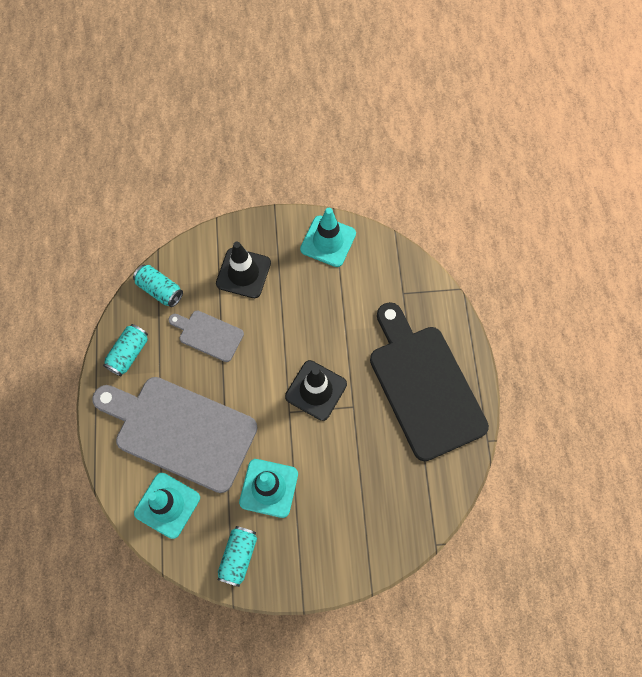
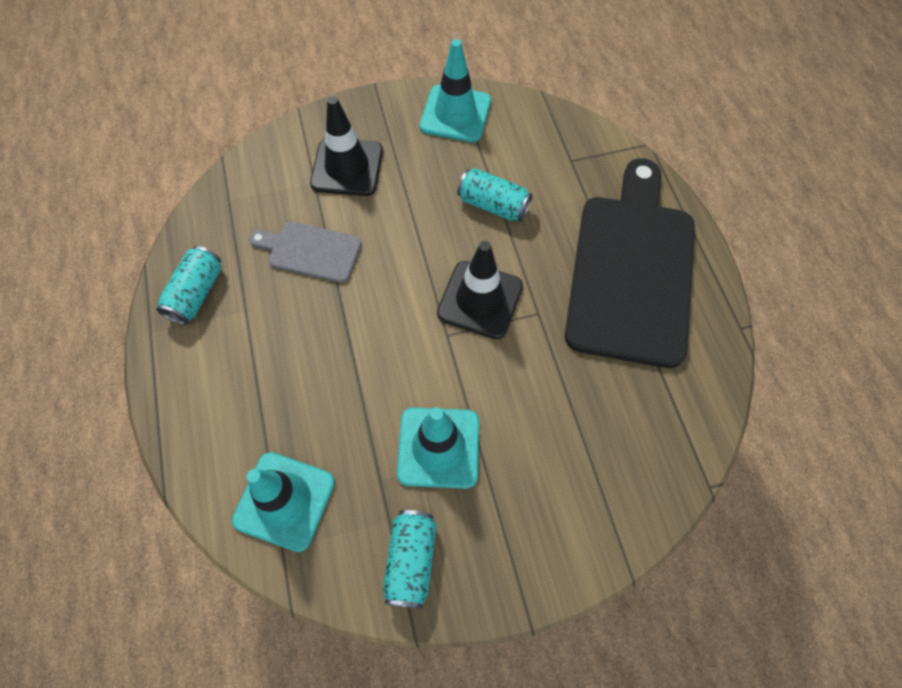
camera: 10 degrees left, 5 degrees down
grey cutting board [92,377,258,493] -> none
turquoise can [133,265,183,307] -> turquoise can moved to [457,168,533,222]
black cutting board [370,302,489,461] -> black cutting board turned 45 degrees clockwise [565,159,695,368]

